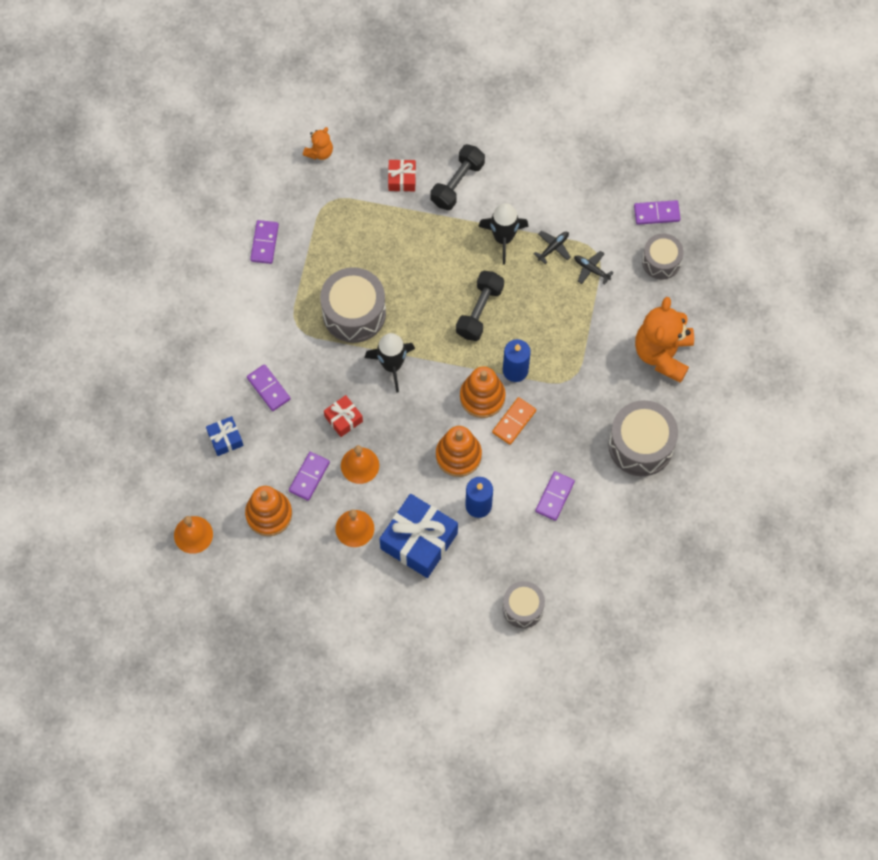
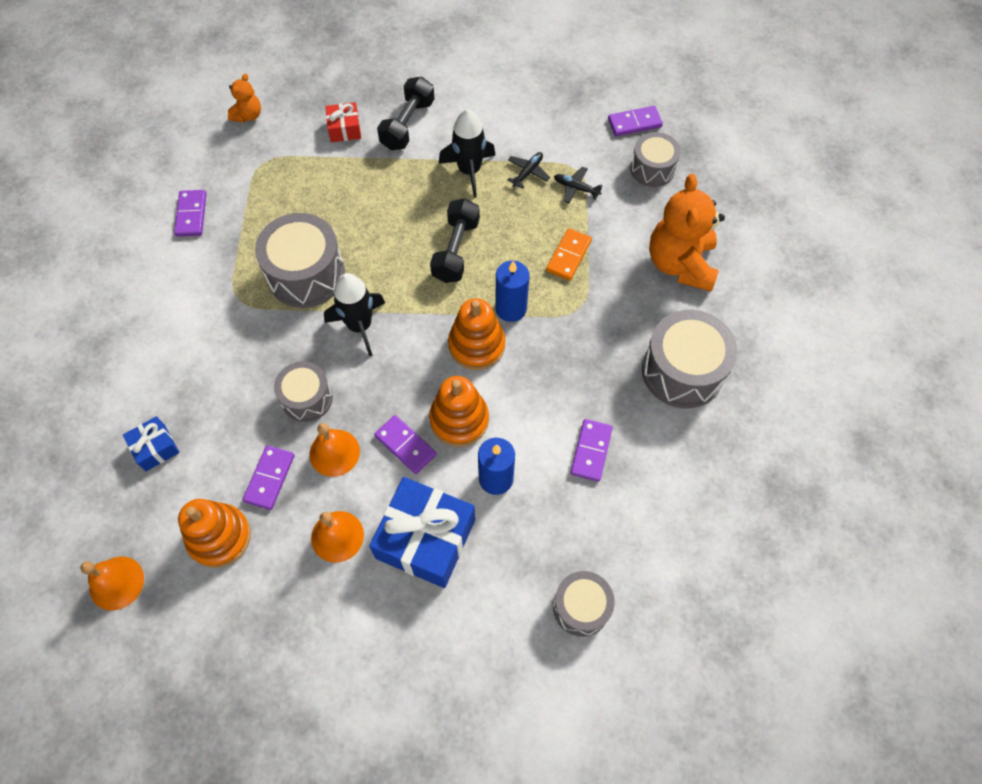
camera: 10 degrees left, 5 degrees down
purple domino [247,364,291,411] -> purple domino moved to [374,415,437,474]
red gift [324,395,363,437] -> grey drum [274,361,333,422]
orange domino [492,397,536,445] -> orange domino moved to [546,228,592,281]

